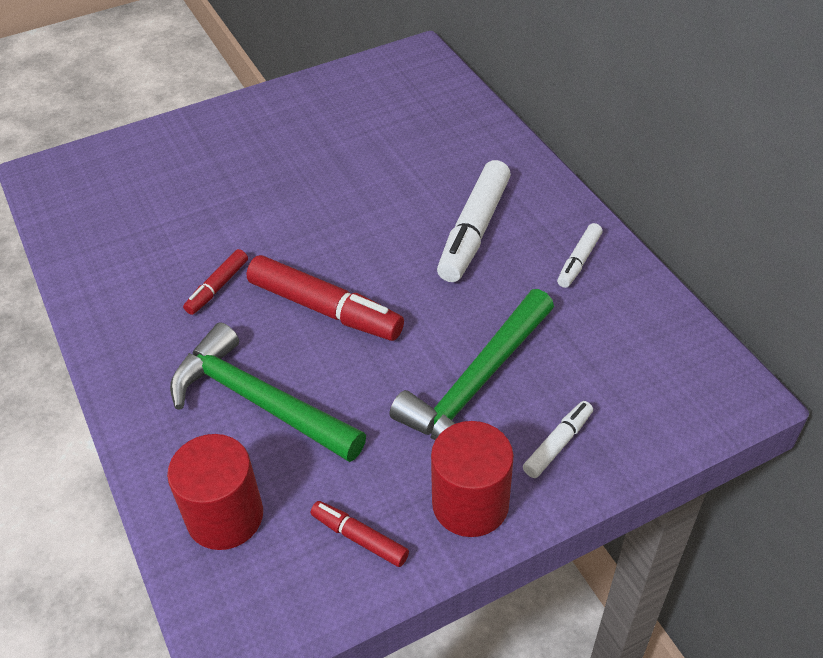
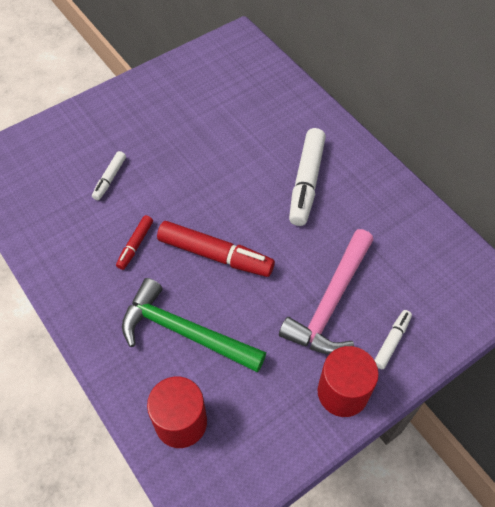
camera: 10 degrees left, 10 degrees up
red marker [311,501,409,567] -> none
green hammer [390,289,554,440] -> pink hammer [279,229,373,354]
white marker [557,223,602,288] -> white marker moved to [92,151,126,200]

